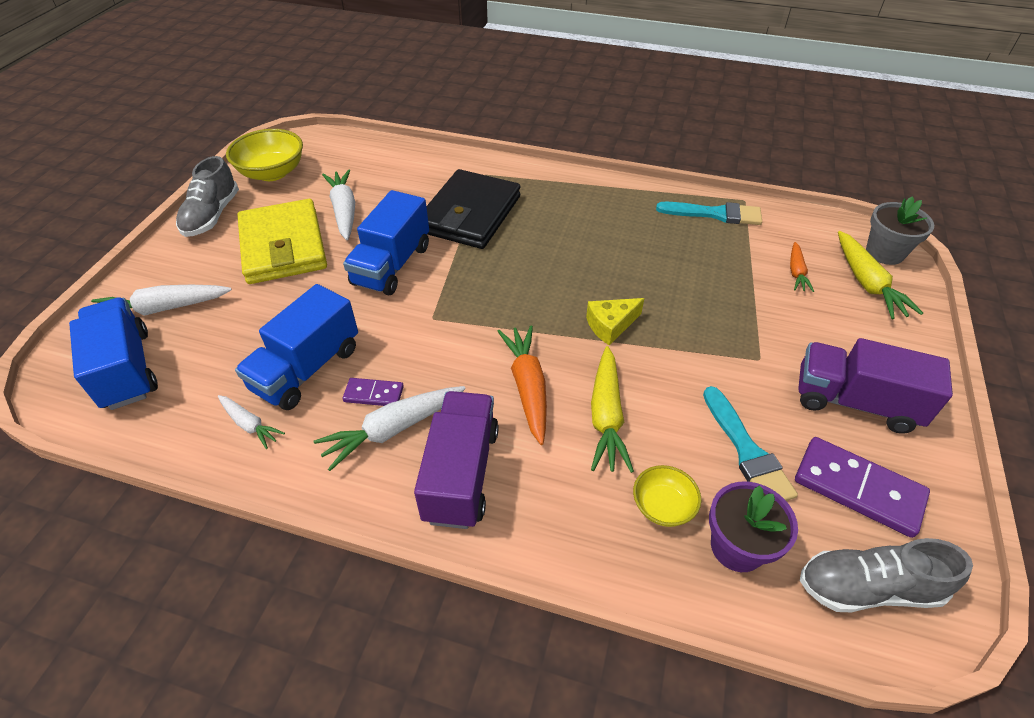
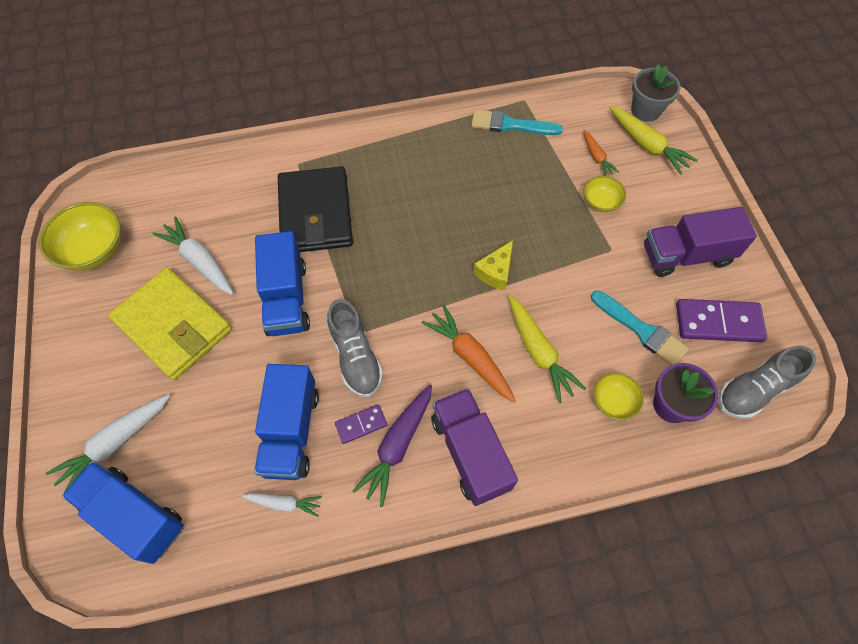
camera: 30 degrees left, 15 degrees up
grey shoe [176,156,239,237] -> grey shoe moved to [327,299,383,397]
white carrot [314,386,466,471] -> purple carrot [352,384,432,507]
turquoise brush [656,202,762,225] -> turquoise brush turned 150 degrees counterclockwise [471,109,563,135]
none -> yellow bowl [584,176,626,212]

